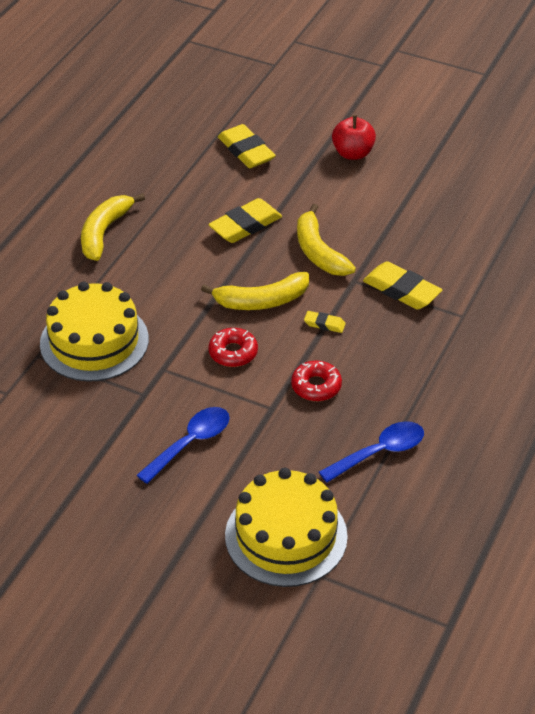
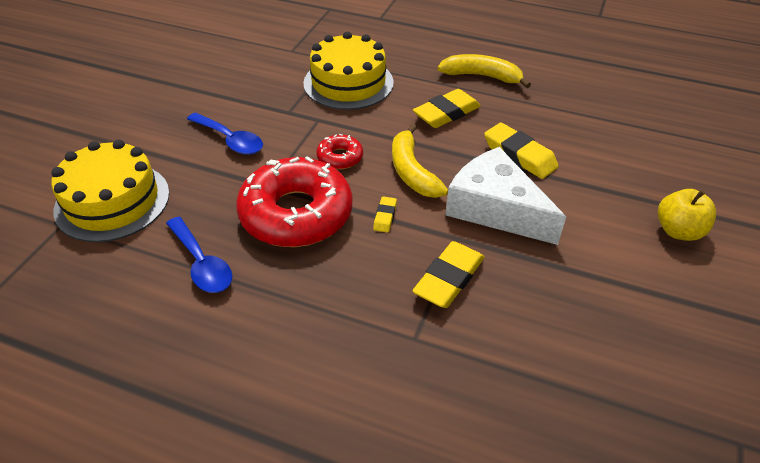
camera: 85 degrees right, 0 degrees up
yellow eraser [218,124,276,168] -> yellow eraser moved to [413,89,480,128]
red donut [291,360,342,401] -> red donut [236,156,352,247], size x2.23
yellow banana [297,204,356,276] -> white cheese [445,147,566,245]
red apple [332,115,376,160] -> yellow apple [658,189,716,241]

